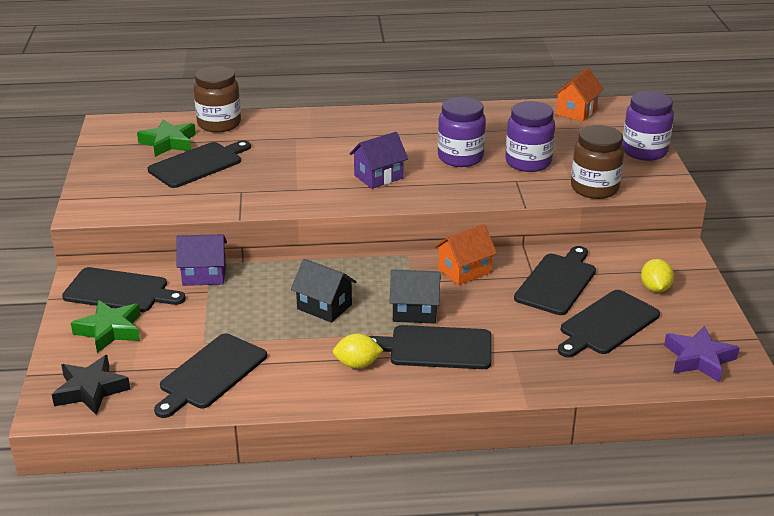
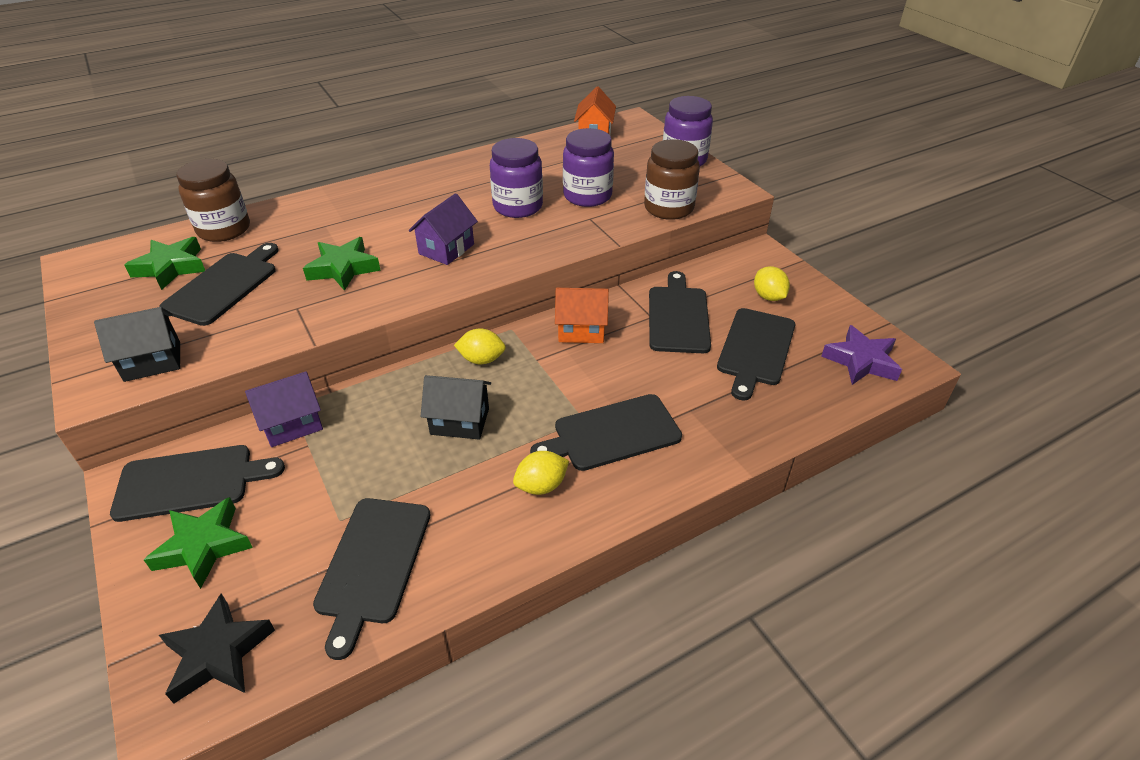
camera: 25 degrees left, 10 degrees up
black house [389,269,441,324] -> black house moved to [94,307,180,382]
orange house [434,224,497,285] -> orange house turned 60 degrees clockwise [555,288,609,343]
none -> green star [303,237,381,291]
none -> yellow lemon [454,328,506,364]

